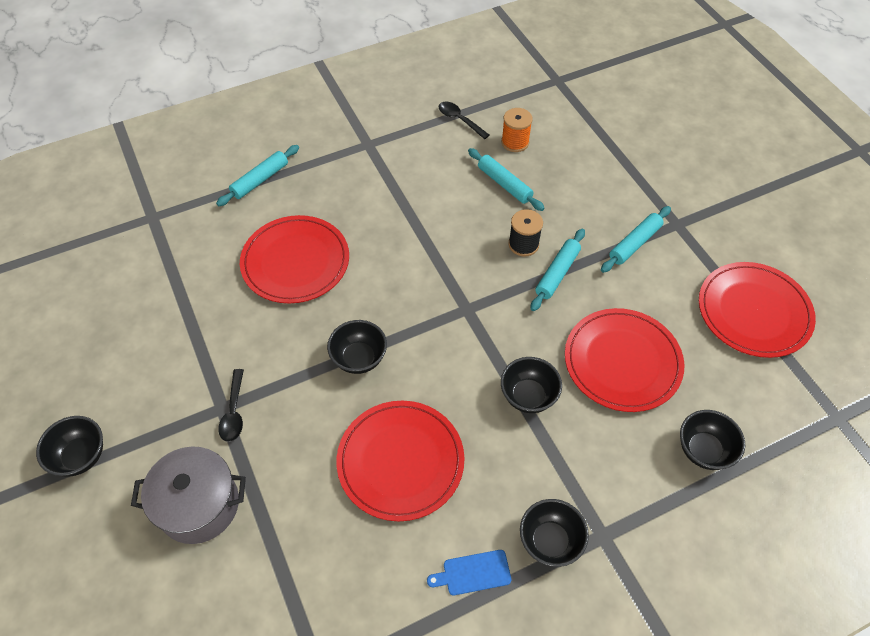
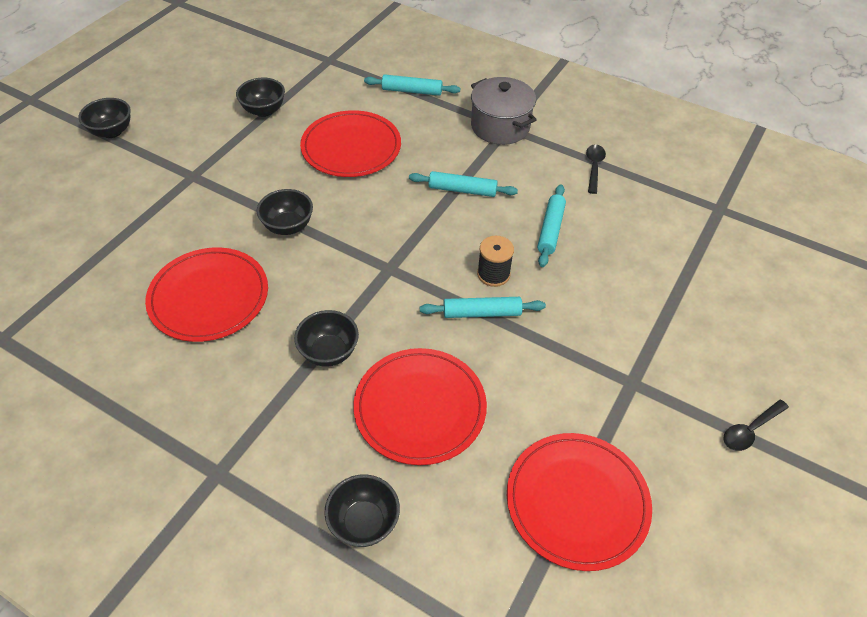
camera: 55 degrees right, 5 degrees down
grey pot [131,447,246,544] -> grey pot moved to [471,77,537,145]
black spoon [218,369,244,442] -> black spoon moved to [723,400,789,451]
blue cutting board [427,550,511,595] -> none
orange spool [501,108,533,152] -> none
black bowl [520,499,589,567] -> black bowl moved to [236,78,285,117]
turquoise rolling pin [601,206,671,273] -> turquoise rolling pin moved to [409,171,518,197]

